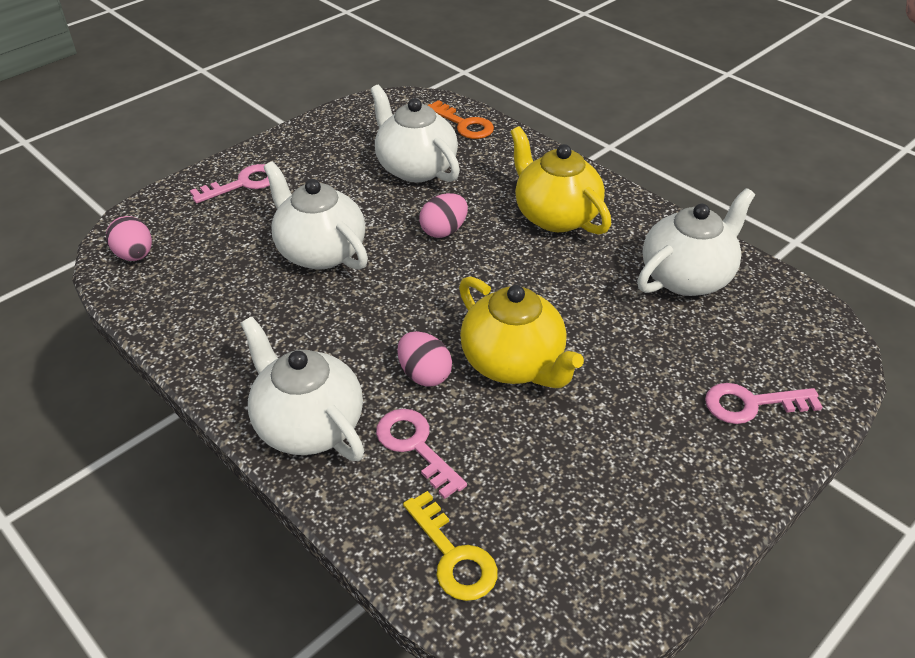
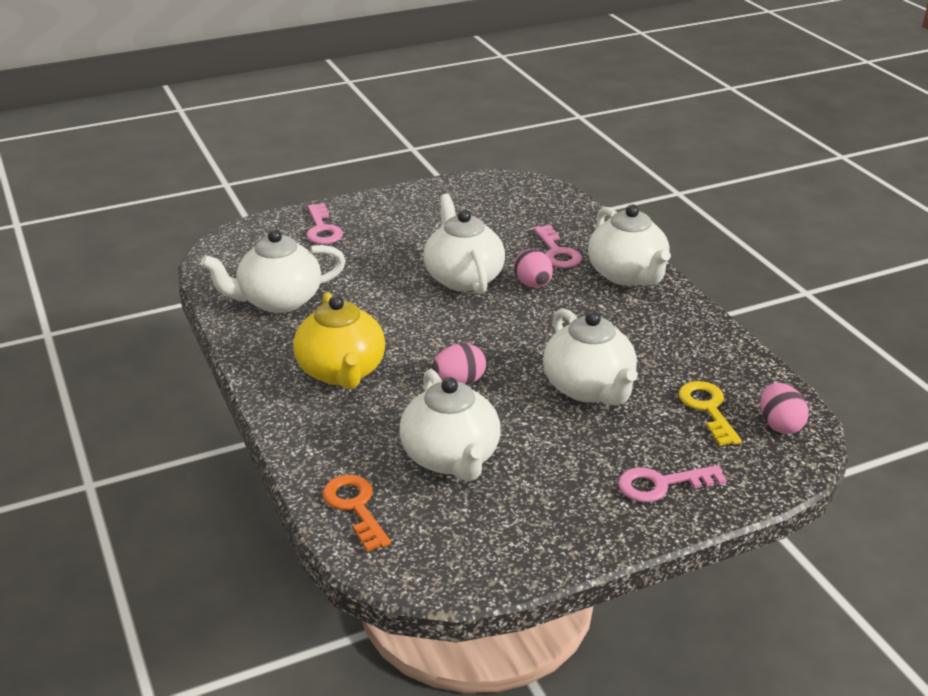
camera: 160 degrees left, 10 degrees down
yellow key [403,491,498,601] -> yellow key moved to [678,381,742,446]
yellow teapot [459,276,584,388] -> white teapot [423,194,505,294]
pink key [705,383,823,424] -> pink key turned 60 degrees clockwise [306,204,343,244]

